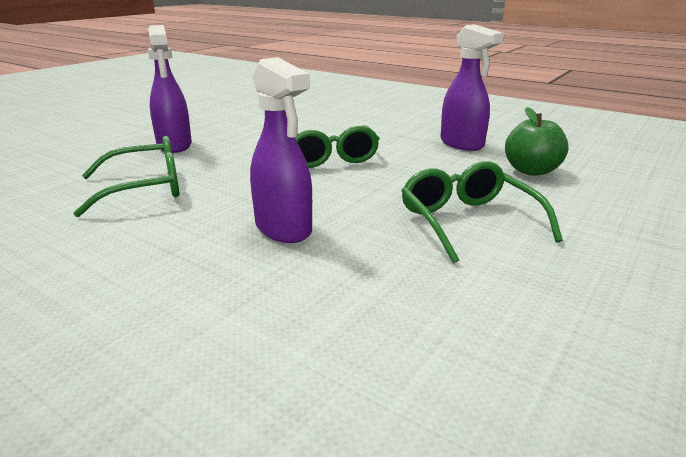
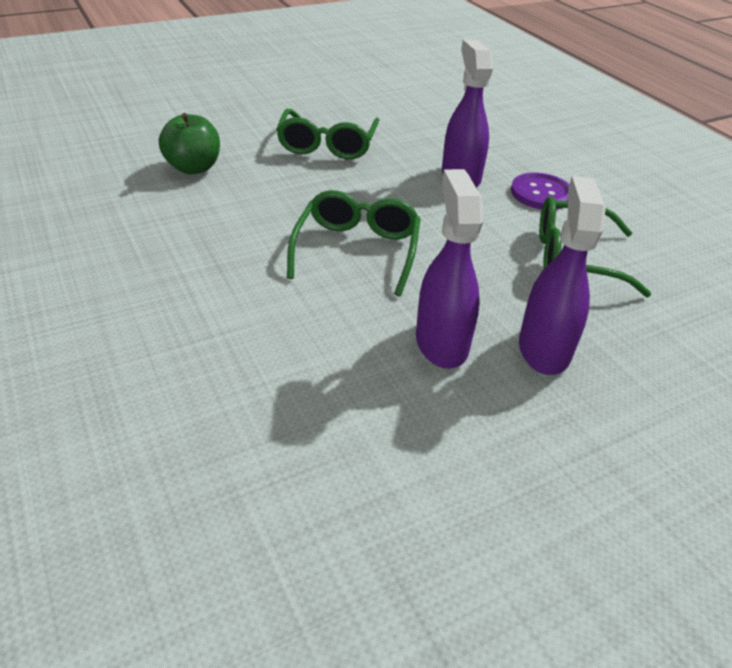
camera: 155 degrees left, 15 degrees up
purple spray bottle [440,24,504,151] -> purple spray bottle moved to [416,169,483,369]
none -> purple button [511,173,569,210]

